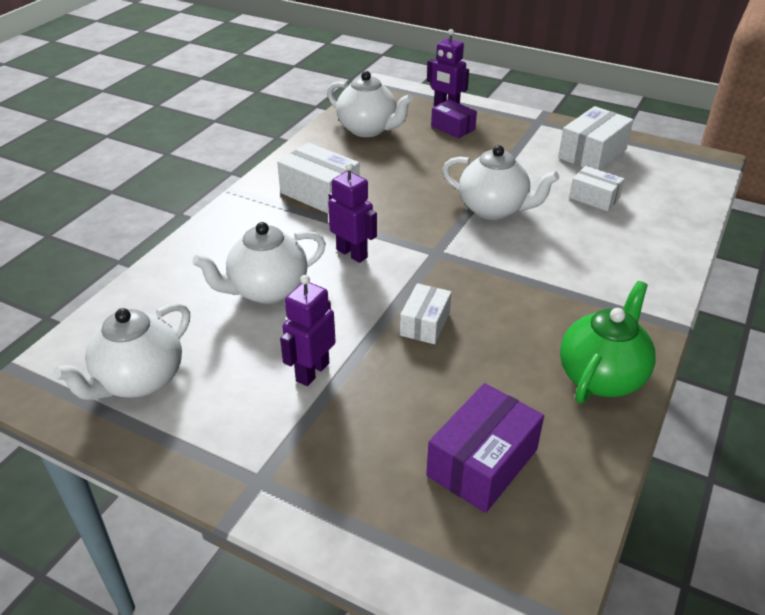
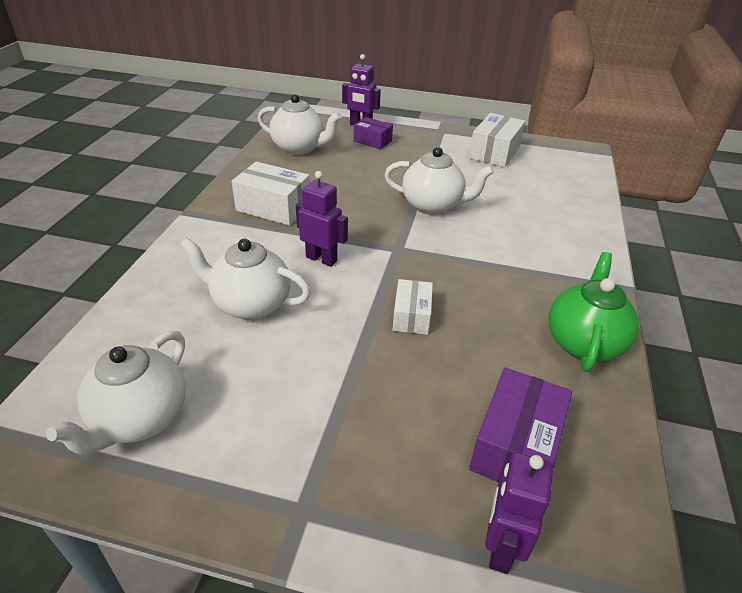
camera: 15 degrees left, 0 degrees up
white teapot [193,222,326,304] -> white teapot turned 60 degrees clockwise [180,238,311,320]
purple robot [280,275,336,386] -> purple robot moved to [485,453,553,574]
white box [569,166,624,211] -> none

